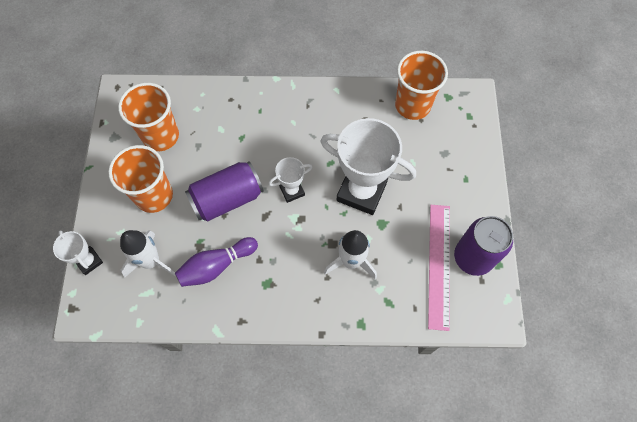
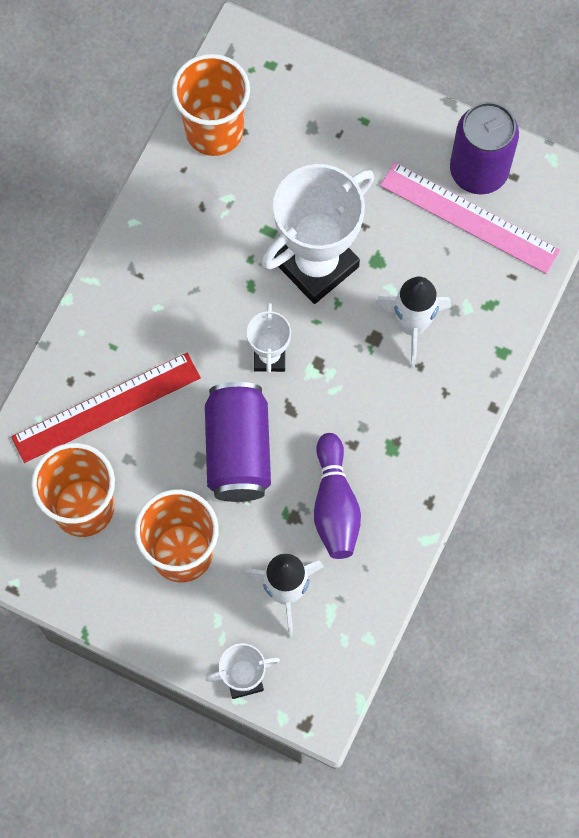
camera: 65 degrees left, 5 degrees up
none -> red ruler [11,353,201,463]

